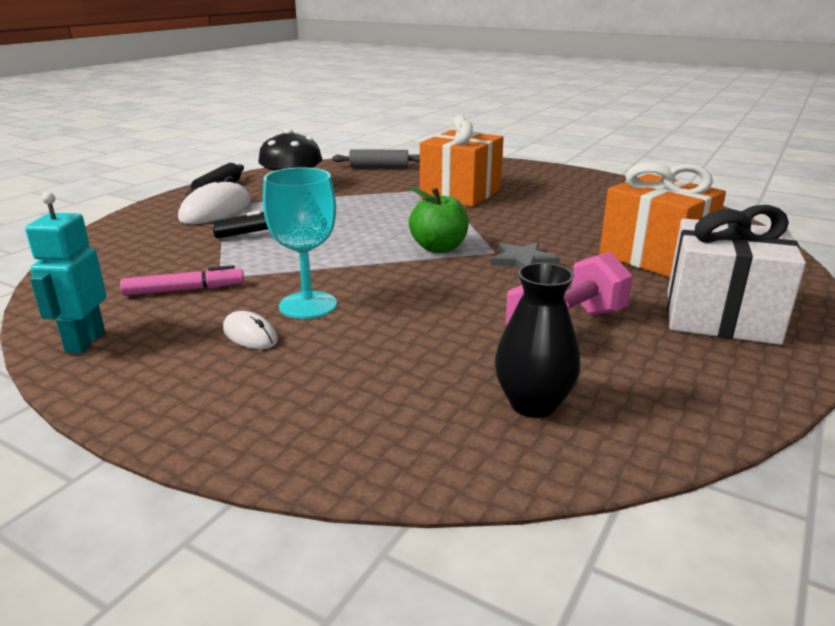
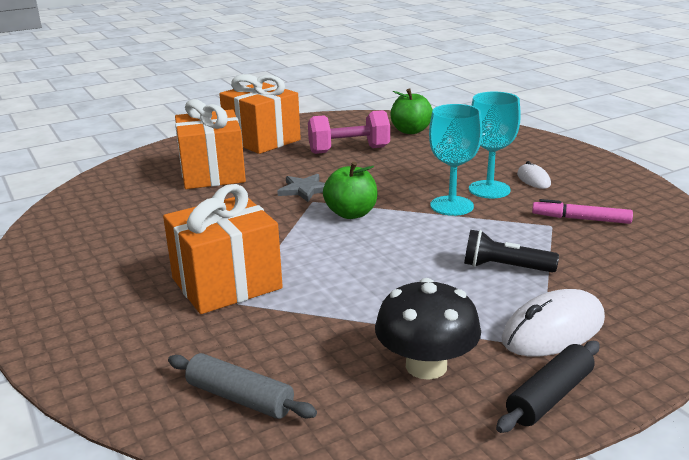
camera: 150 degrees left, 0 degrees up
turquoise robot [25,192,106,354] -> none
black vase [495,263,580,418] -> green apple [390,89,433,134]
white gift [667,205,806,345] -> orange gift [219,74,301,154]
none -> turquoise goblet [429,104,482,216]

